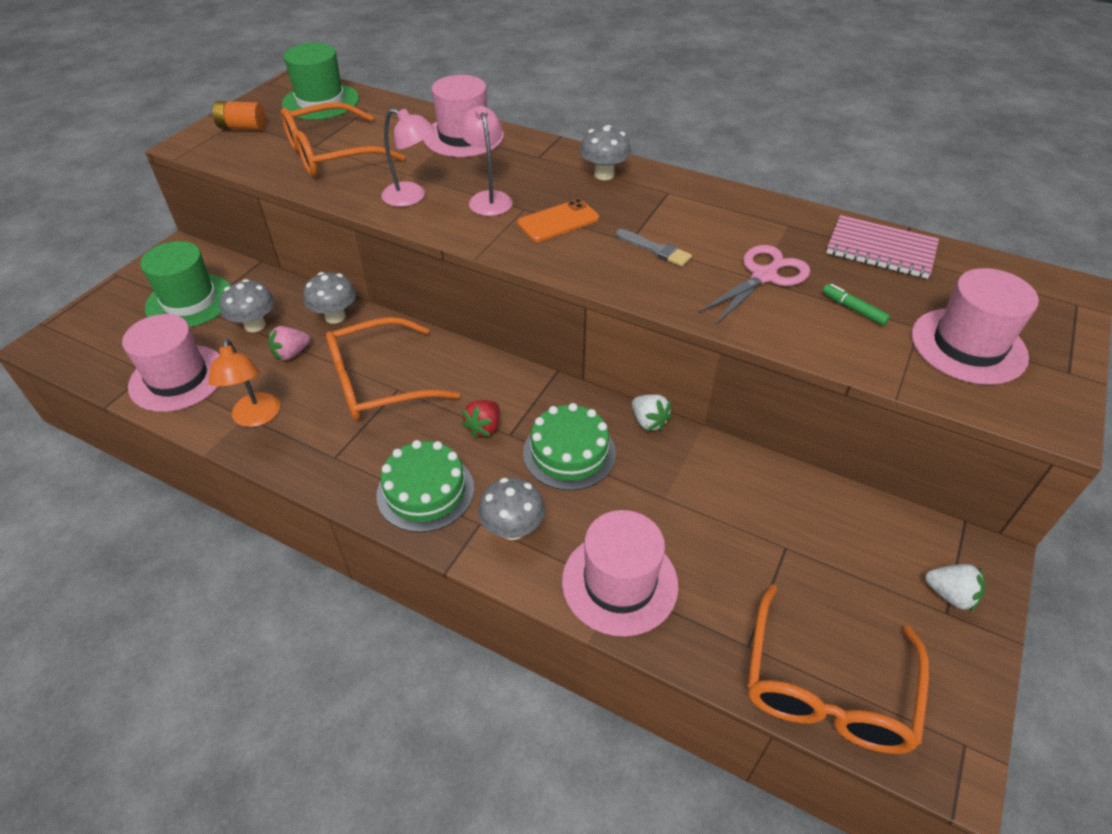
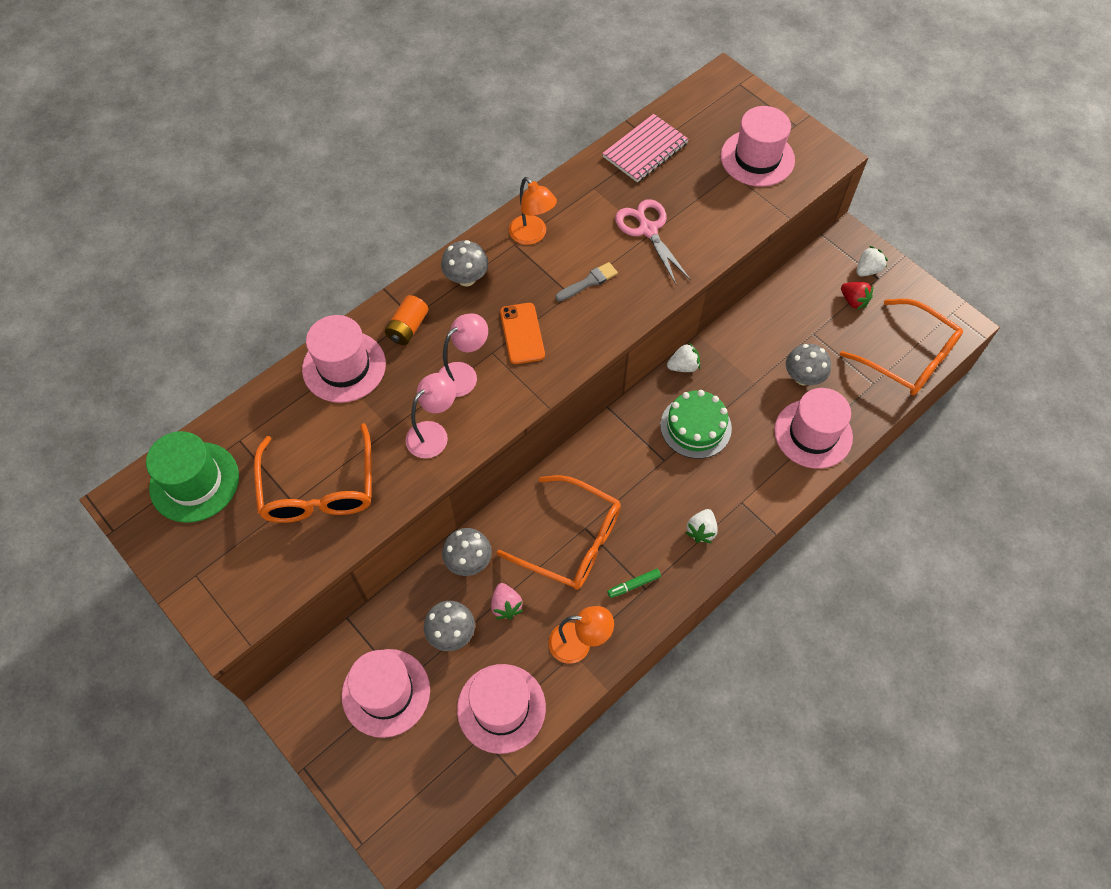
camera: 70 degrees left, 15 degrees up
green hat [140,241,231,327] -> pink hat [342,649,430,738]
orange battery [213,101,266,130] -> orange battery moved to [385,295,429,345]
orange glasses [326,317,460,420] -> orange glasses turned 60 degrees counterclockwise [496,475,621,590]
green cake [376,440,474,532] -> white strawberry [685,509,718,543]
pink lamp [459,106,513,216] -> pink lamp turned 135 degrees clockwise [438,313,488,397]
red strawberry [461,400,500,438] -> red strawberry moved to [841,282,873,310]
grey mushroom [478,477,545,540] -> grey mushroom moved to [786,344,831,385]
green marker [822,284,890,326] -> green marker moved to [607,569,661,598]
none -> orange lamp [509,177,557,245]

